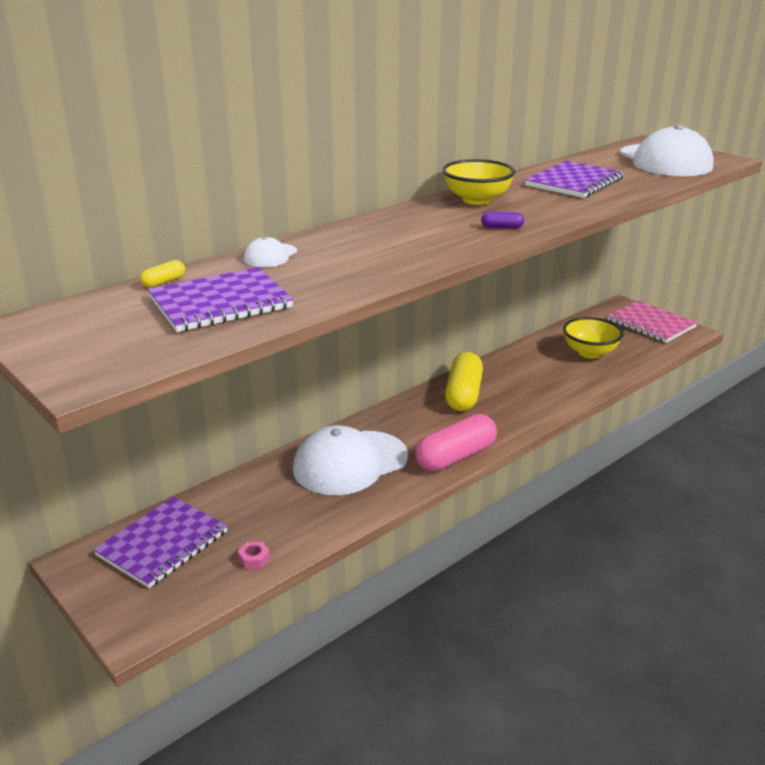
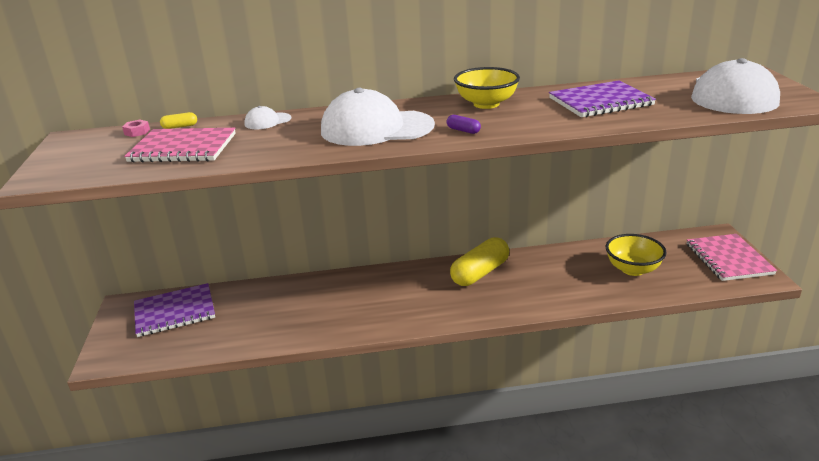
camera: 35 degrees right, 0 degrees up
purple notebook [148,267,294,332] -> pink notebook [124,128,236,162]
pink nut [237,541,270,569] -> pink nut moved to [122,120,150,137]
white cap [293,425,408,495] -> white cap moved to [321,88,435,146]
pink capsule [415,414,497,471] -> none

